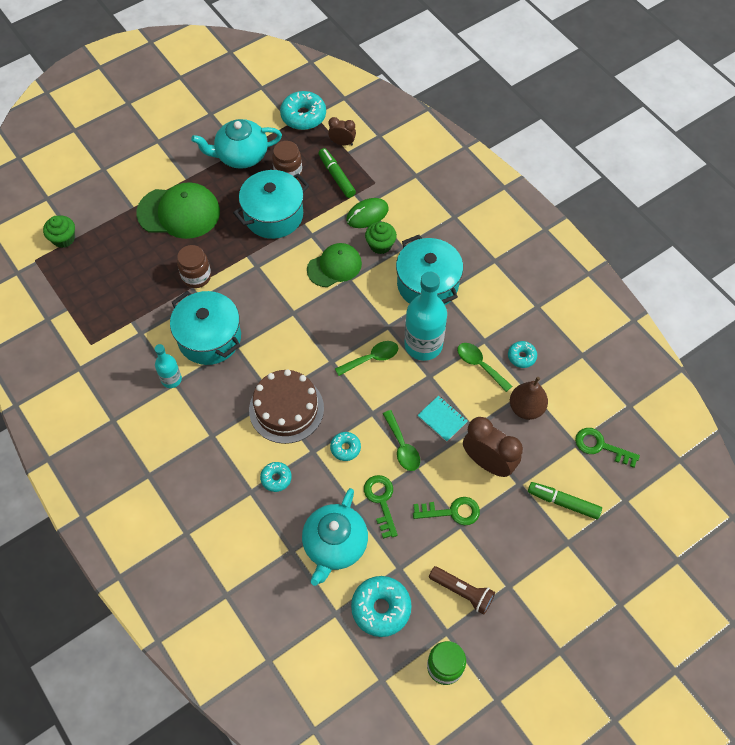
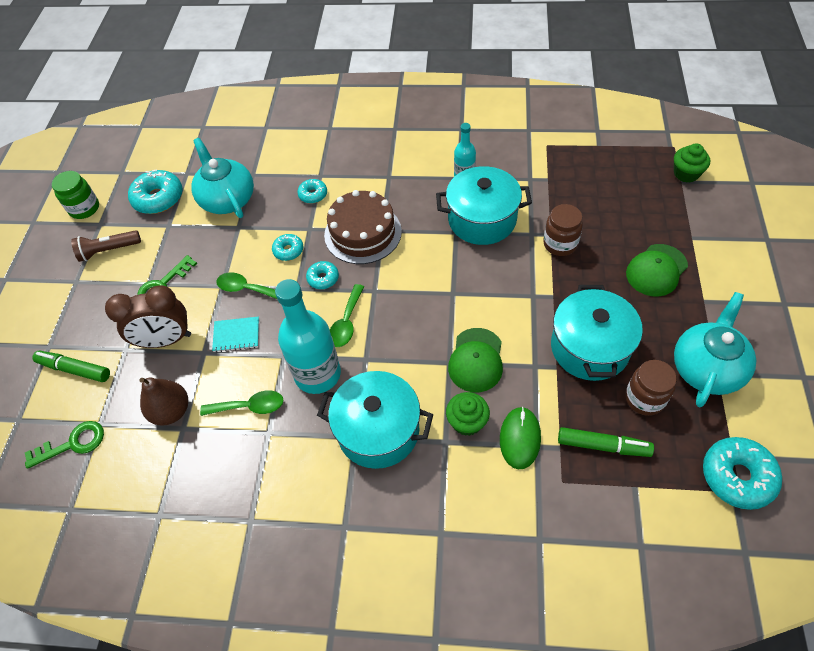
camera: 135 degrees right, 5 degrees down
green cap [136,182,220,239] -> green cap [626,244,688,297], size x0.66
brown clock [328,117,356,145] -> none
green key [364,475,398,539] -> none
turquoise donut [508,341,537,368] -> turquoise donut moved to [306,261,339,289]
green marker [528,482,602,520] -> green marker turned 135 degrees counterclockwise [32,351,110,382]

